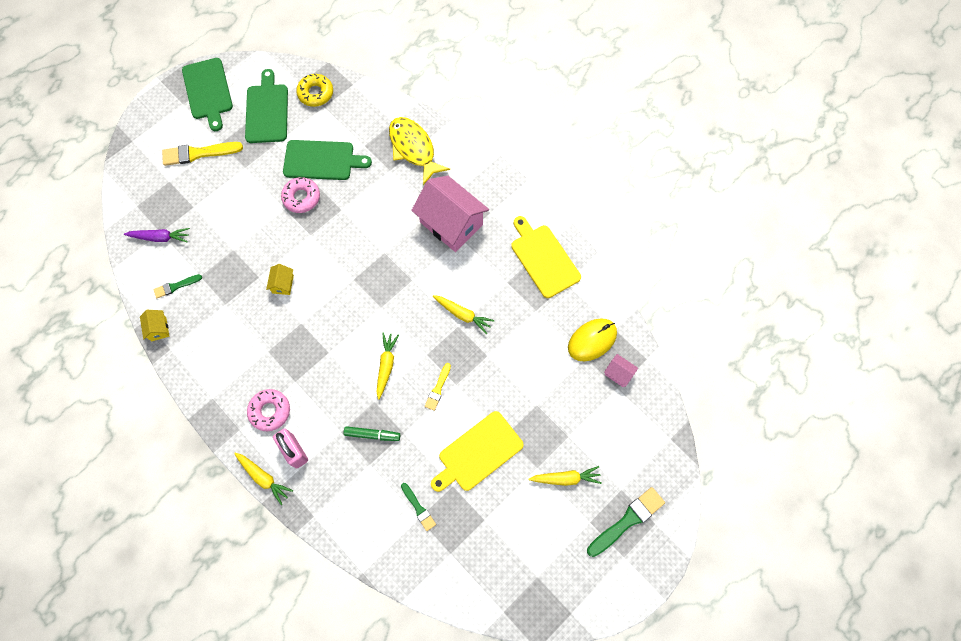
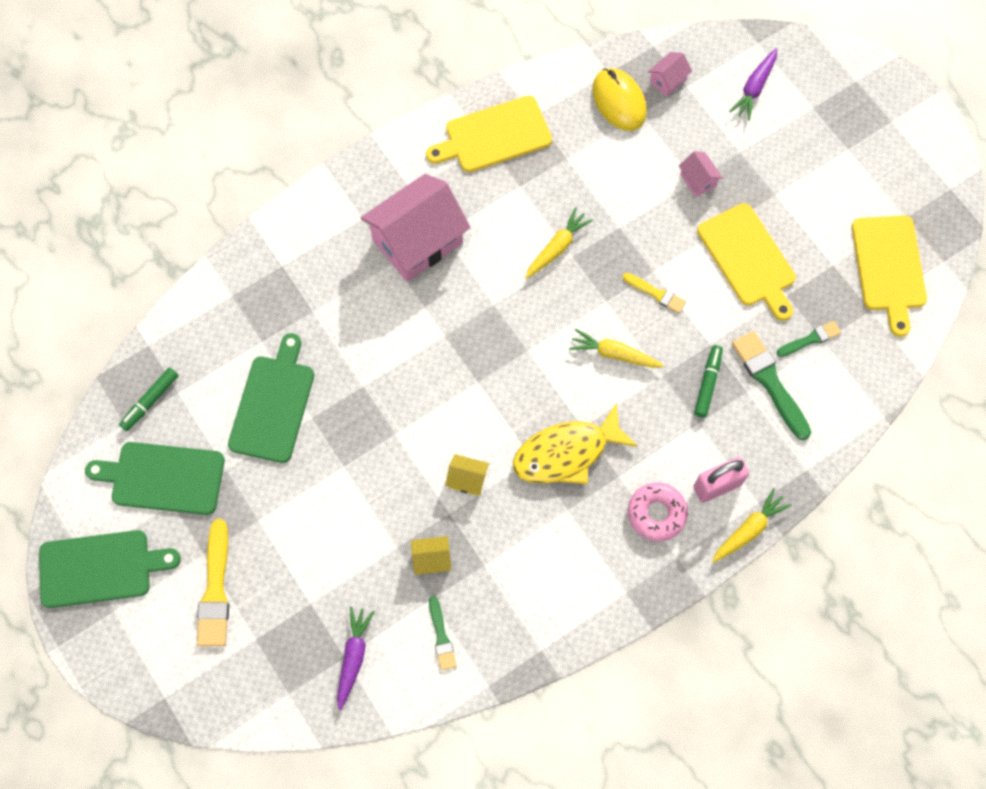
camera: 80 degrees left, 0 degrees up
yellow house [140,310,169,341] -> yellow house moved to [411,536,452,574]
pink donut [281,177,320,213] -> none
yellow donut [296,74,333,107] -> green marker [119,368,179,431]
yellow fish [389,117,450,185] -> yellow fish moved to [513,403,637,484]
yellow carrot [528,466,601,486] -> none
green brush [587,487,665,557] -> green brush moved to [732,331,811,440]
none -> pink house [679,151,723,197]
none -> purple carrot [729,48,777,121]
none -> yellow cutting board [852,215,927,337]

